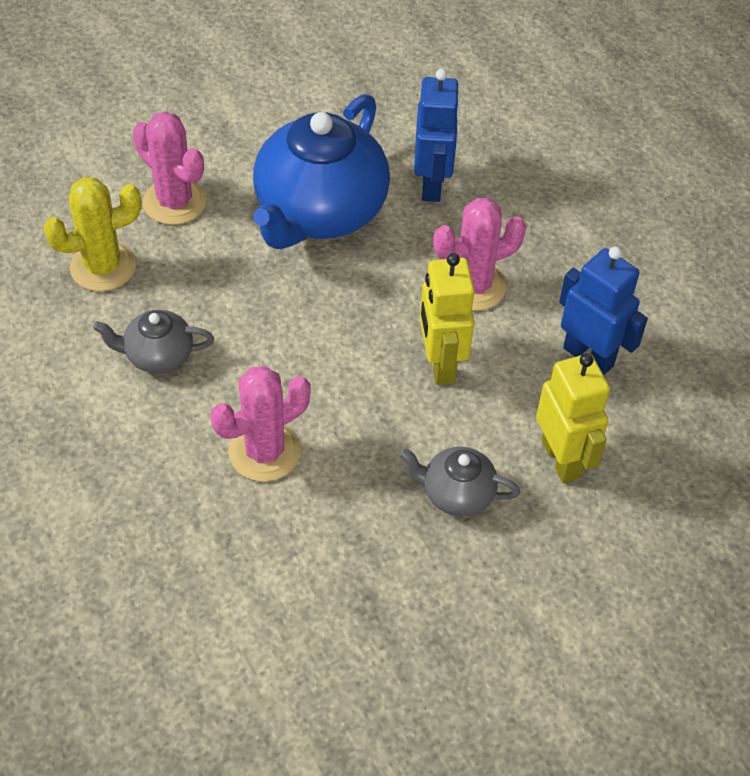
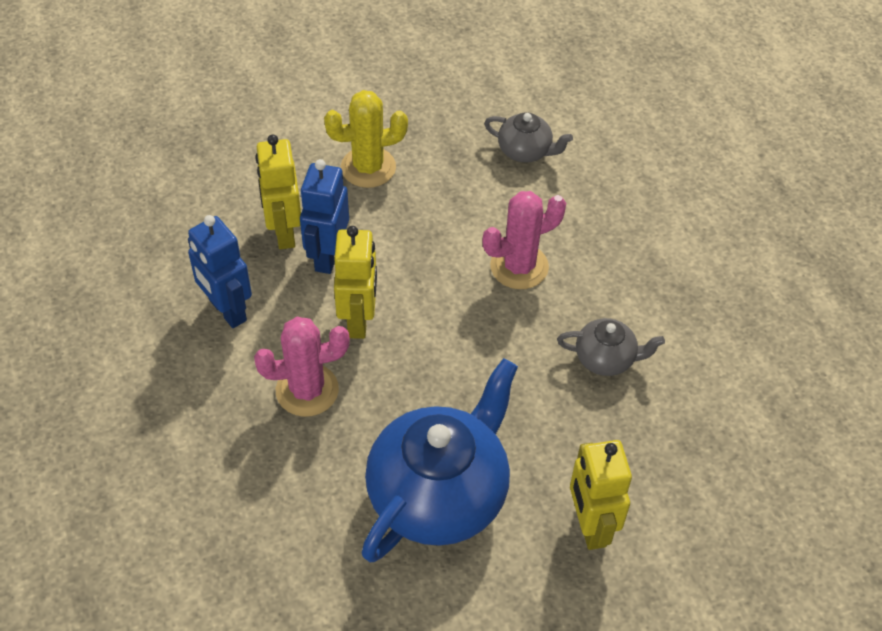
camera: 170 degrees left, 0 degrees up
yellow cactus [43,177,142,292] -> yellow cactus moved to [324,90,408,188]
pink cactus [133,111,207,225] -> yellow robot [570,440,632,550]
grey teapot [398,447,520,516] -> grey teapot moved to [484,112,573,163]
blue robot [414,69,460,202] -> blue robot moved to [300,159,349,274]

